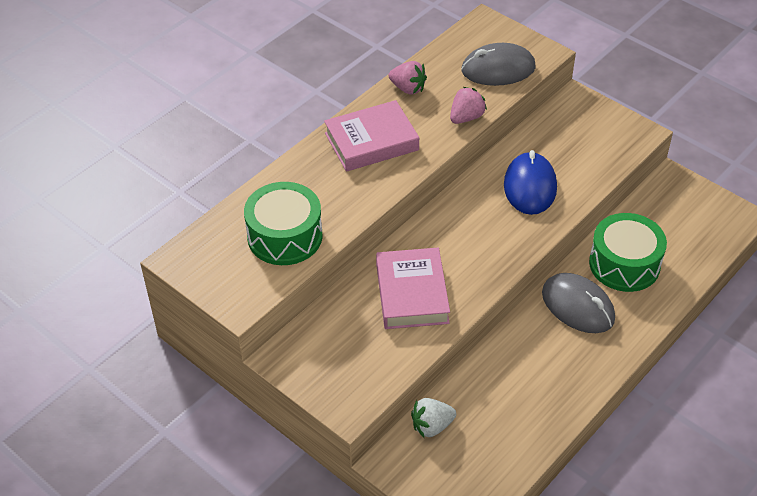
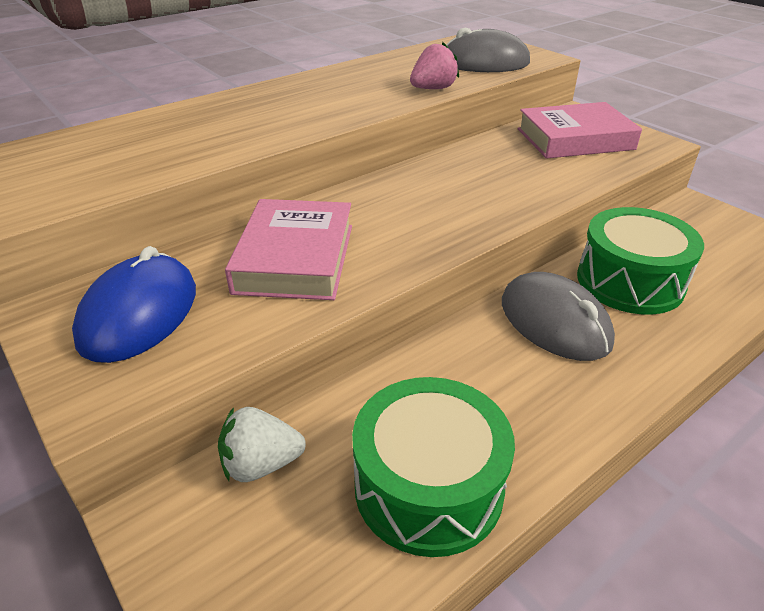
camera: 10 degrees right, 10 degrees down
green drum [244,182,323,265] -> green drum moved to [352,377,515,557]
pink book [324,100,419,172] -> pink book moved to [518,102,642,159]
pink strawberry [388,61,427,95] -> none
blue mouse [504,150,557,215] -> blue mouse moved to [72,246,196,363]

